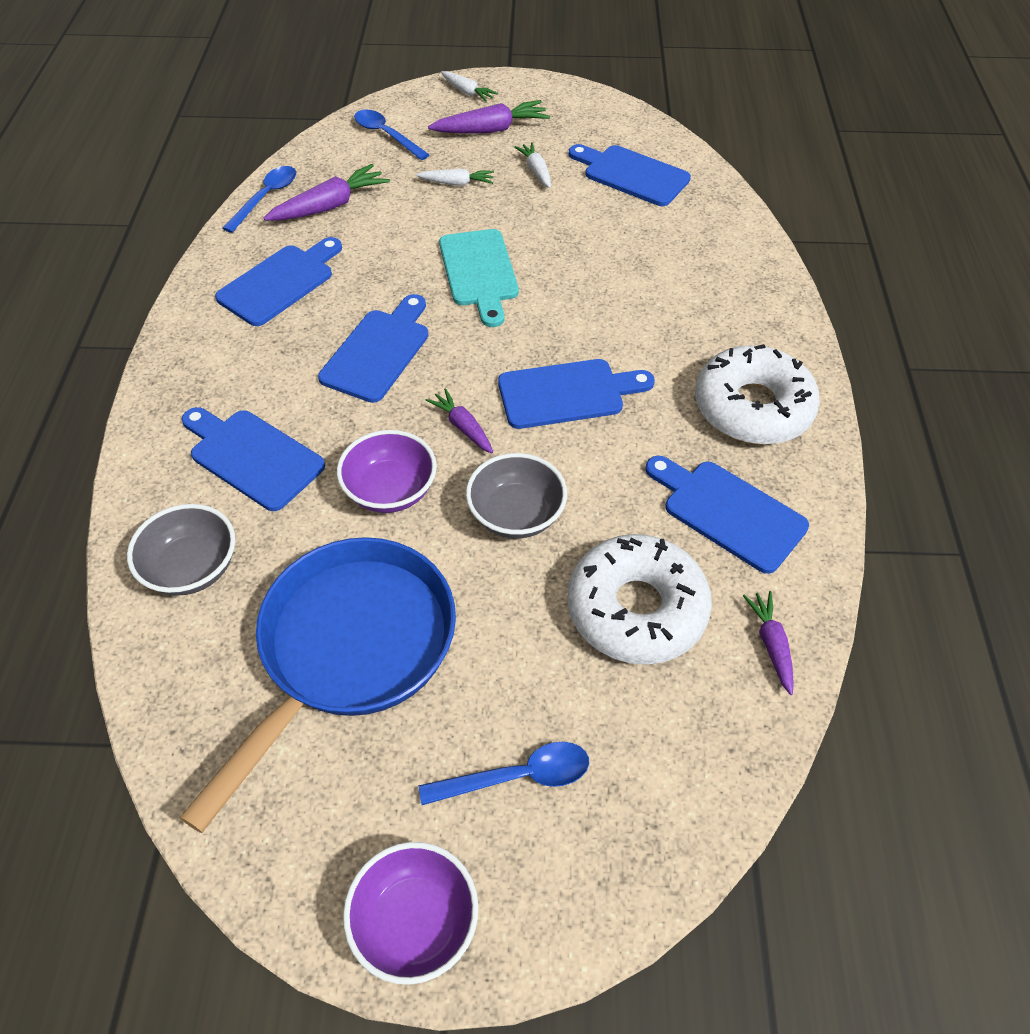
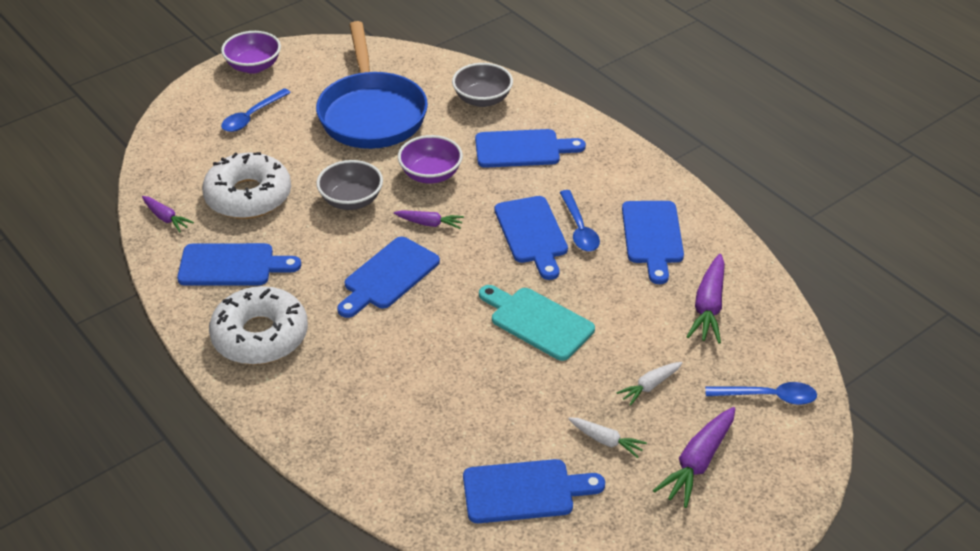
camera: 140 degrees right, 10 degrees down
blue spoon [222,166,296,233] -> blue spoon moved to [560,190,600,251]
white carrot [441,71,498,102] -> none

